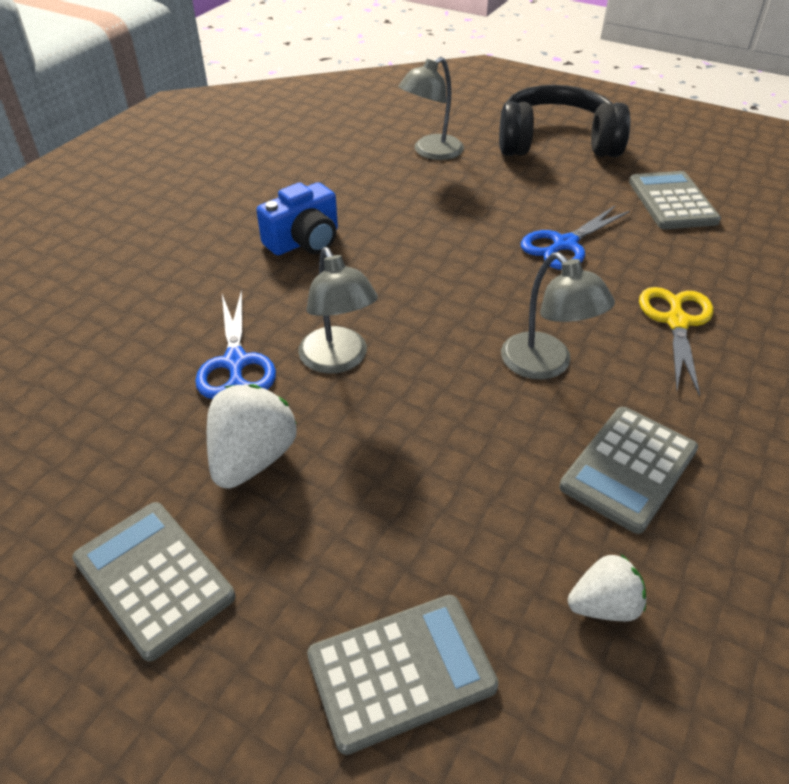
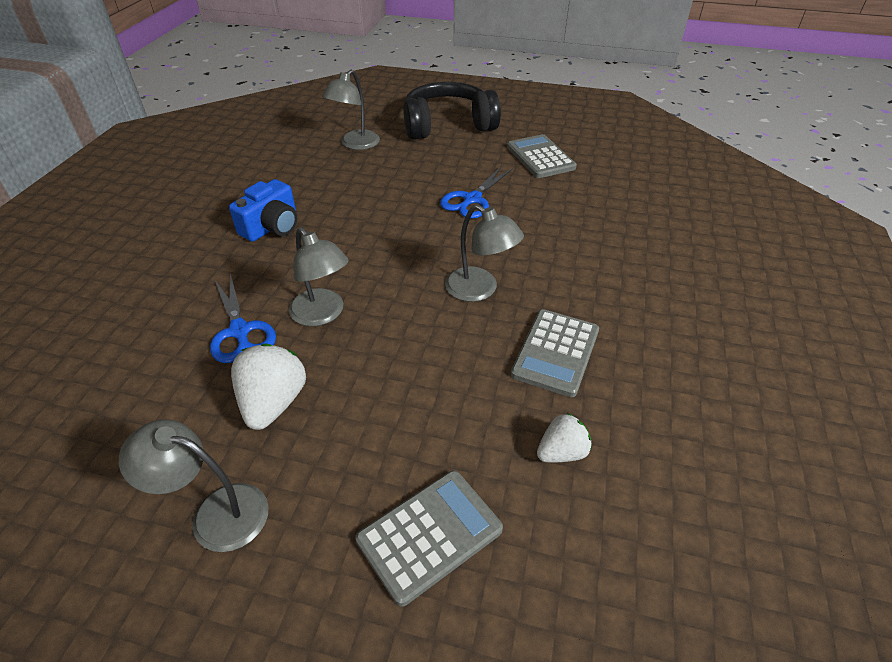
camera: 15 degrees left, 0 degrees up
grey calculator [72,502,235,662] -> grey lamp [119,419,269,552]
yellow scissors [639,287,713,397] -> none

